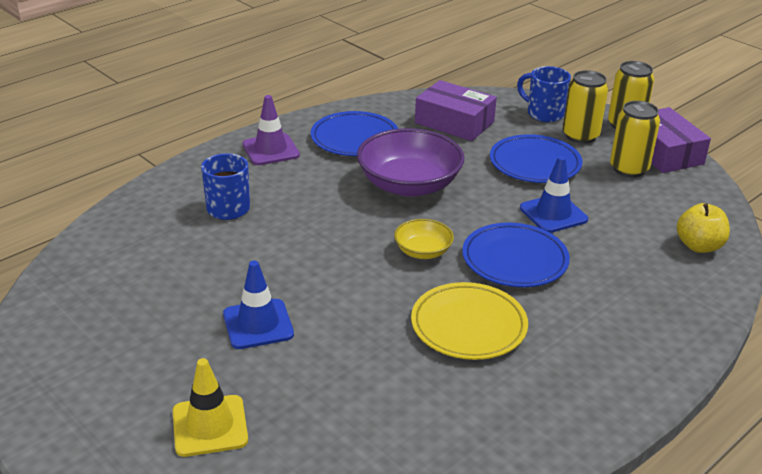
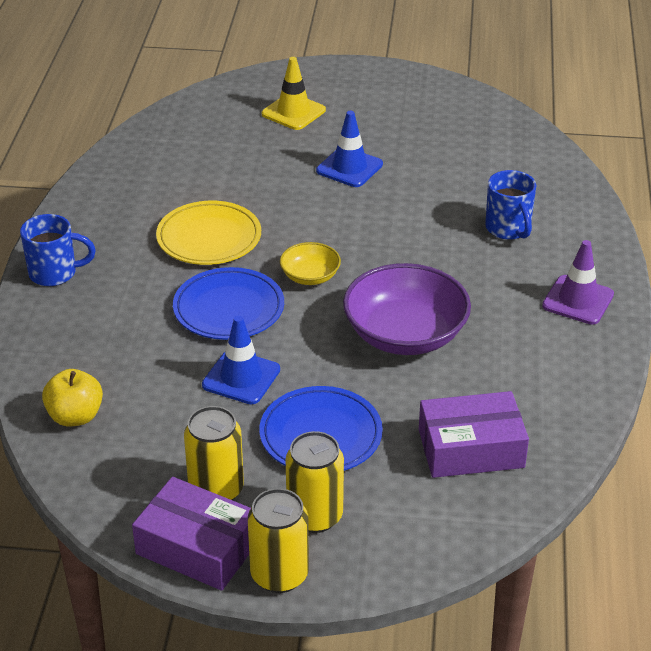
camera: 140 degrees right, 5 degrees up
blue plate [311,111,399,156] -> none
blue mug [517,66,571,122] -> blue mug moved to [20,214,96,286]

